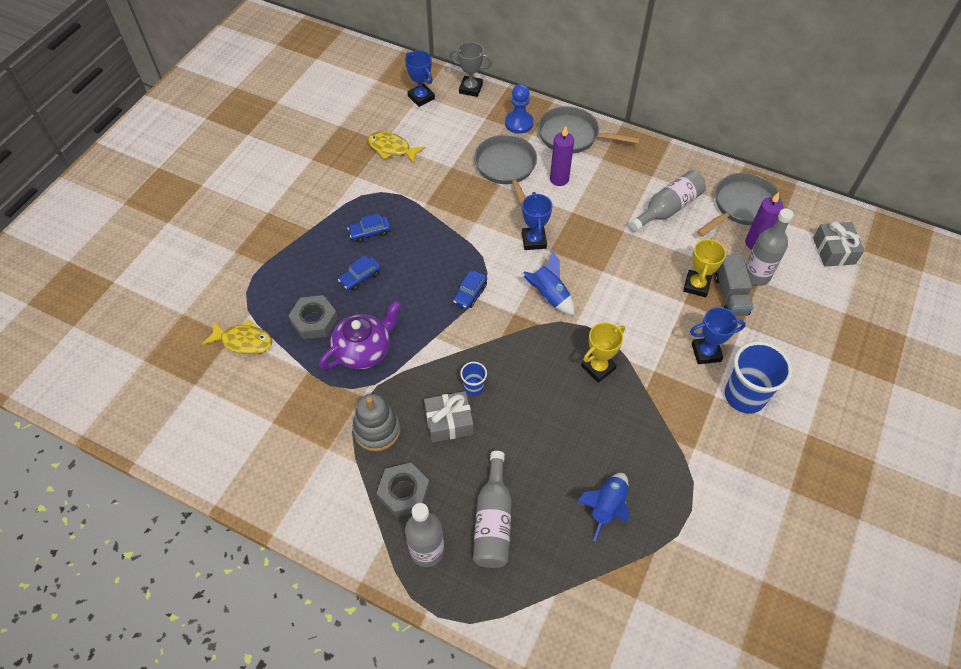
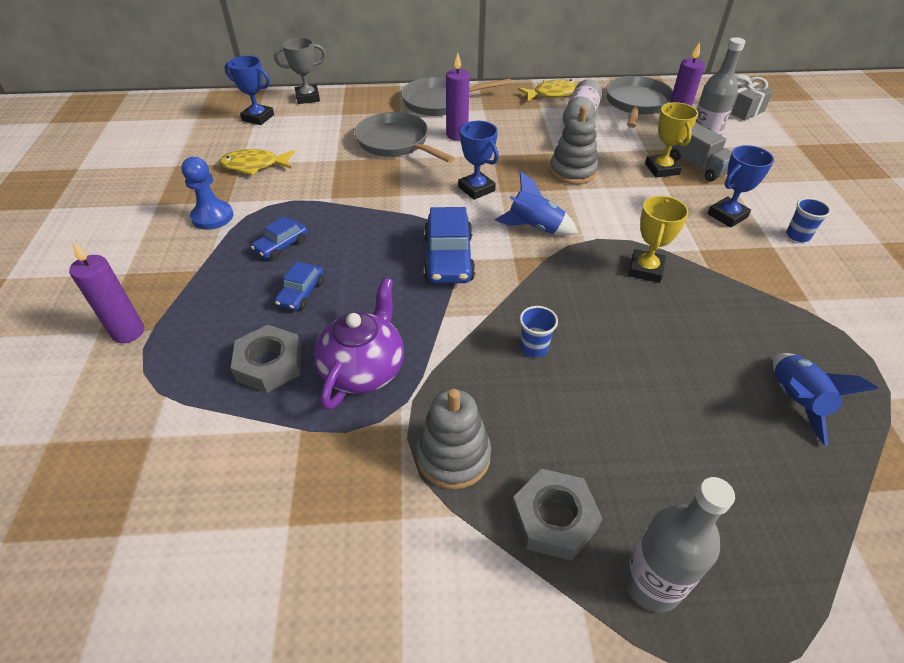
camera: 30 degrees left, 10 degrees down
yellow fish [202,319,273,355] -> yellow fish moved to [518,79,578,102]
grey gift [424,391,474,443] -> none
blue car [453,271,487,309] -> blue car [424,207,475,284], size x1.75
grey bottle [473,451,512,568] -> none
blue pawn [505,84,534,134] -> blue pawn moved to [181,157,233,230]
blue cup [725,341,792,414] -> blue cup [786,198,831,242], size x0.49
none -> purple candle [69,242,144,343]
none -> grey stacking toy [549,106,598,184]

